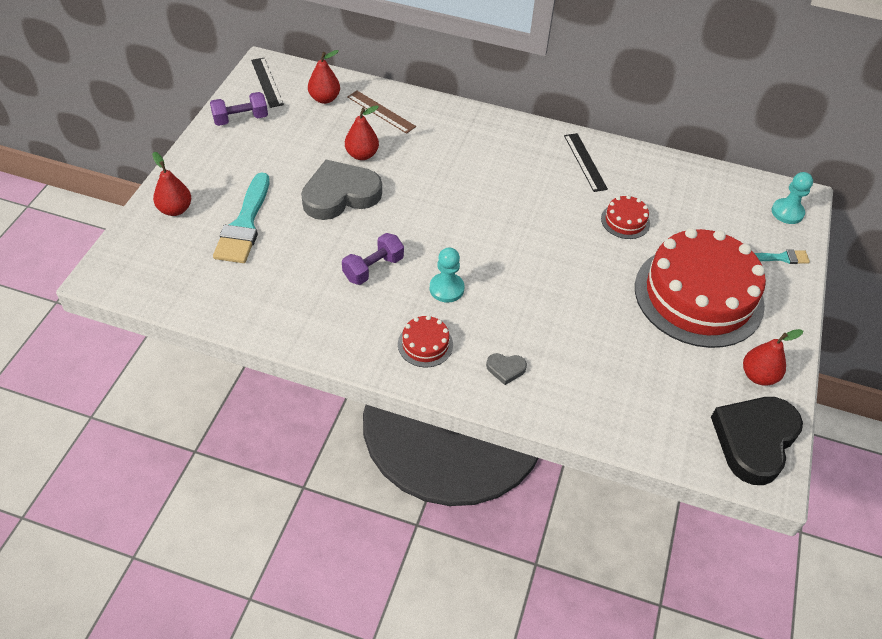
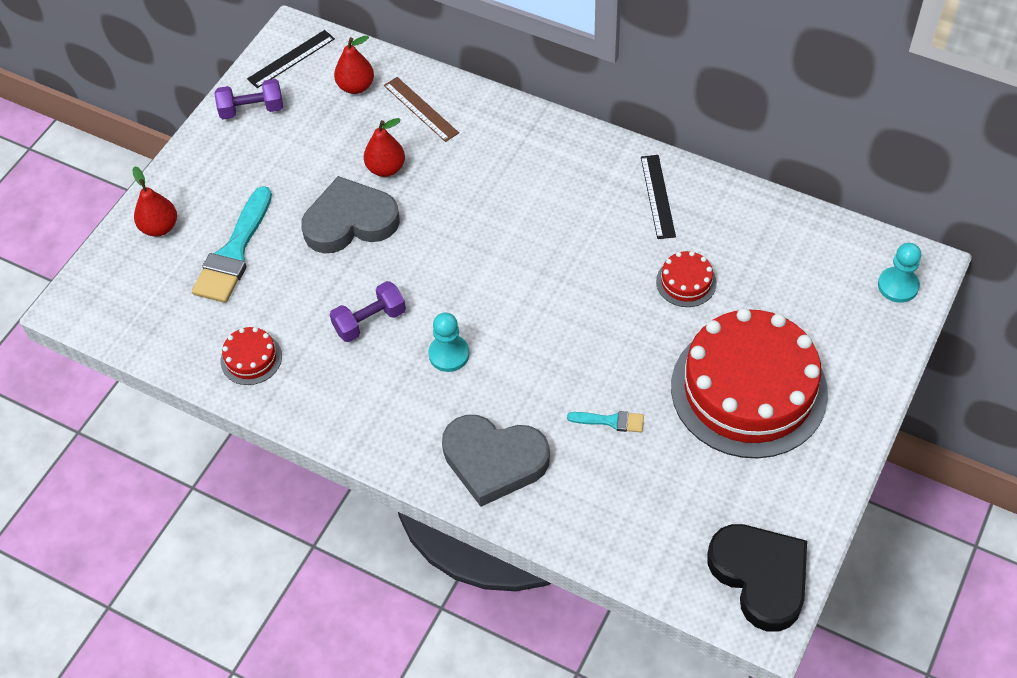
camera: 15 degrees right, 5 degrees up
black ruler [251,58,284,108] -> black ruler turned 60 degrees clockwise [247,30,335,88]
red cake [398,315,453,367] -> red cake moved to [221,327,282,385]
grey heart [486,353,527,385] -> grey heart [442,415,550,507], size x2.37
black heart [711,397,803,485] -> black heart turned 105 degrees clockwise [707,524,807,632]
red pear [743,329,803,386] -> none
turquoise brush [754,250,810,264] -> turquoise brush moved to [567,411,644,433]

